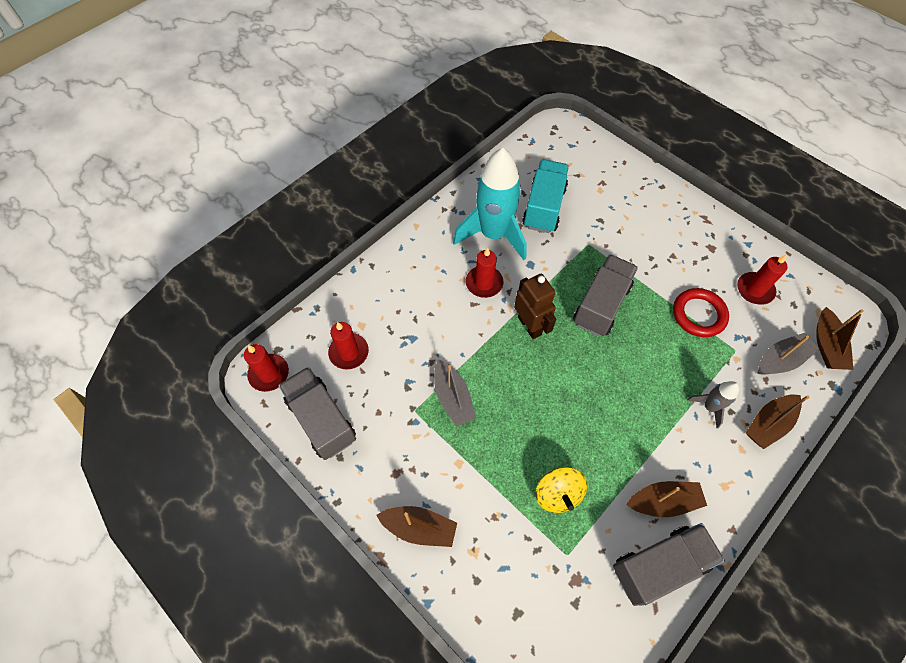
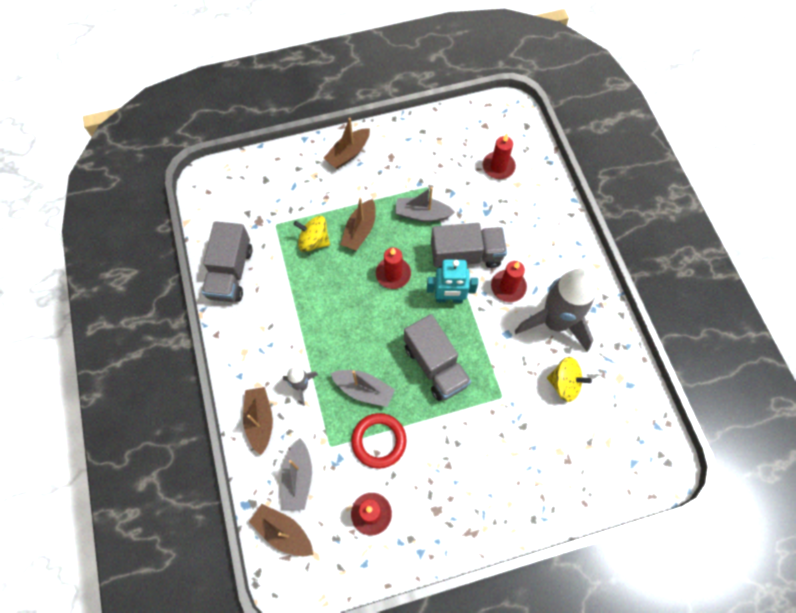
camera: 120 degrees right, 5 degrees up
red candle [244,344,289,392] -> red candle moved to [376,247,411,289]
grey truck [278,367,356,460] -> grey truck moved to [431,223,507,268]
turquoise rocket [453,148,527,260] -> grey rocket [515,268,597,352]
brown robot [514,274,556,339] -> turquoise robot [427,259,478,303]
turquoise truck [522,160,569,233] -> yellow spinning top [547,357,592,402]
brown boat [626,481,707,517] -> brown boat moved to [340,197,376,251]
none -> grey boat [330,370,395,407]

